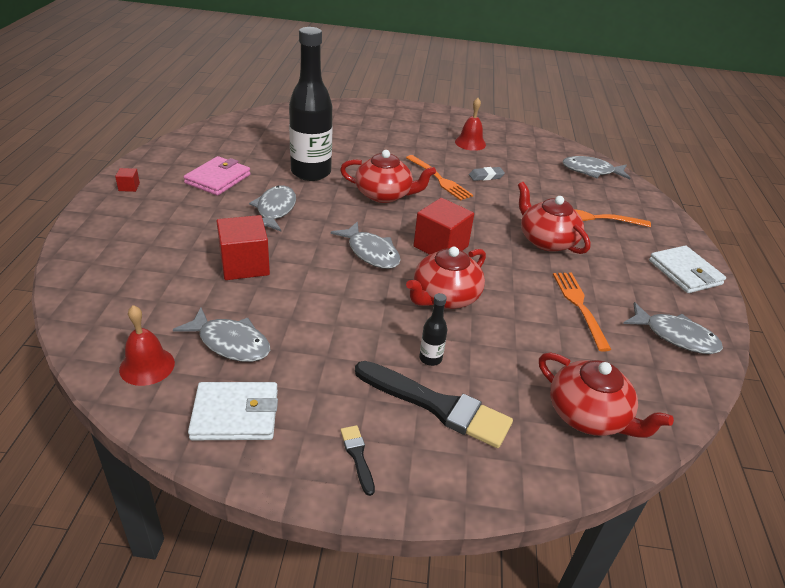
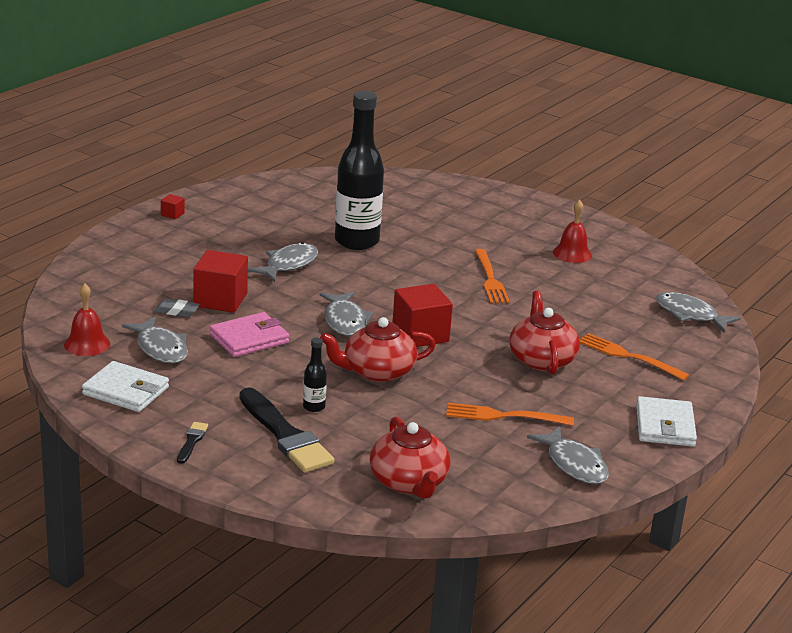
camera: 30 degrees right, 10 degrees down
pink wallet [184,156,251,196] -> pink wallet moved to [210,312,289,357]
red teapot [340,150,436,203] -> none
grey eraser [469,167,505,181] -> grey eraser moved to [154,298,200,317]
orange fork [553,273,612,352] -> orange fork turned 105 degrees counterclockwise [446,403,574,426]

